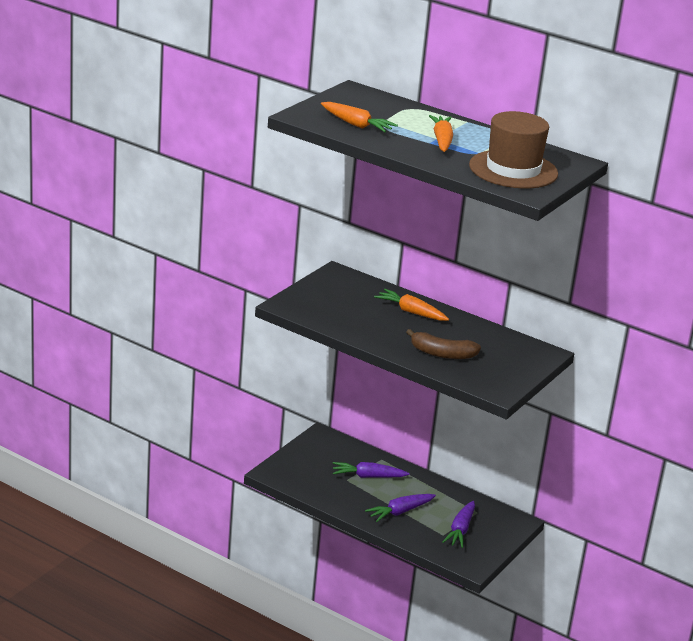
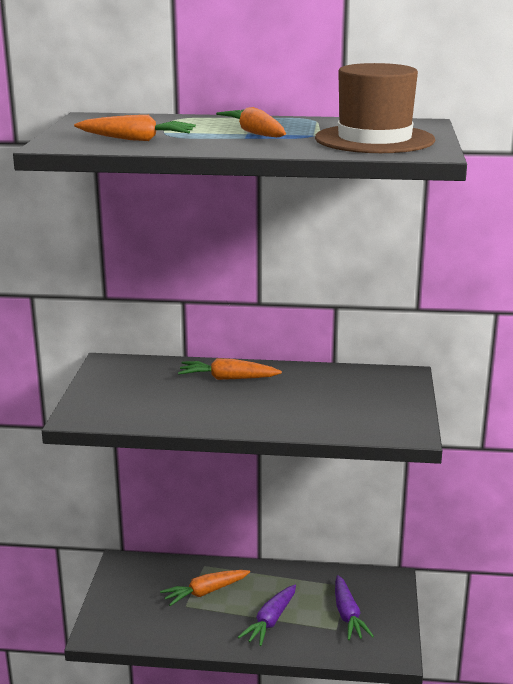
camera: 25 degrees left, 5 degrees down
purple carrot [333,462,410,478] -> orange carrot [160,570,250,606]
brown banana [406,329,481,359] -> none

